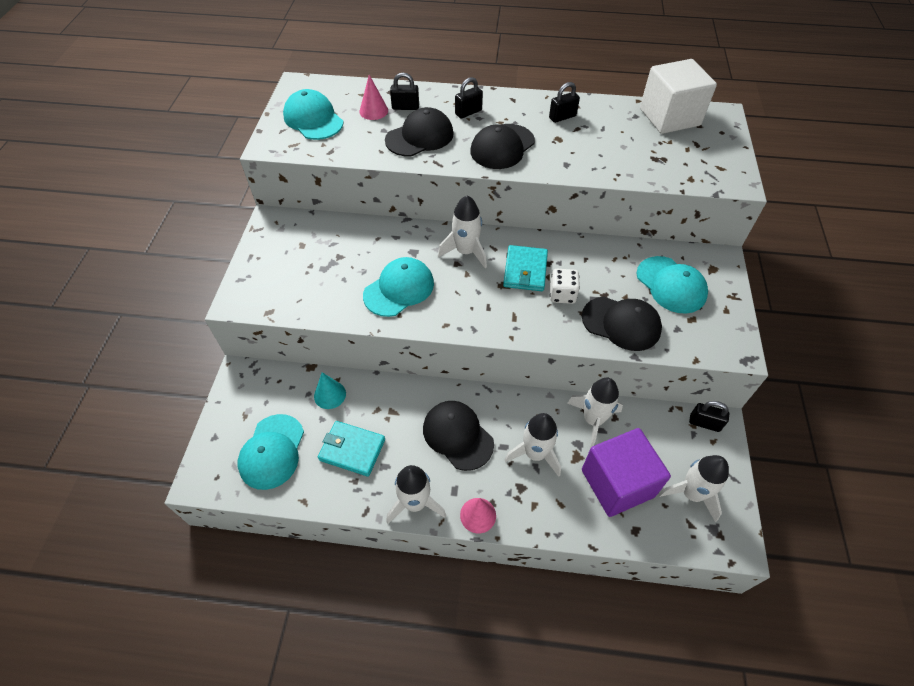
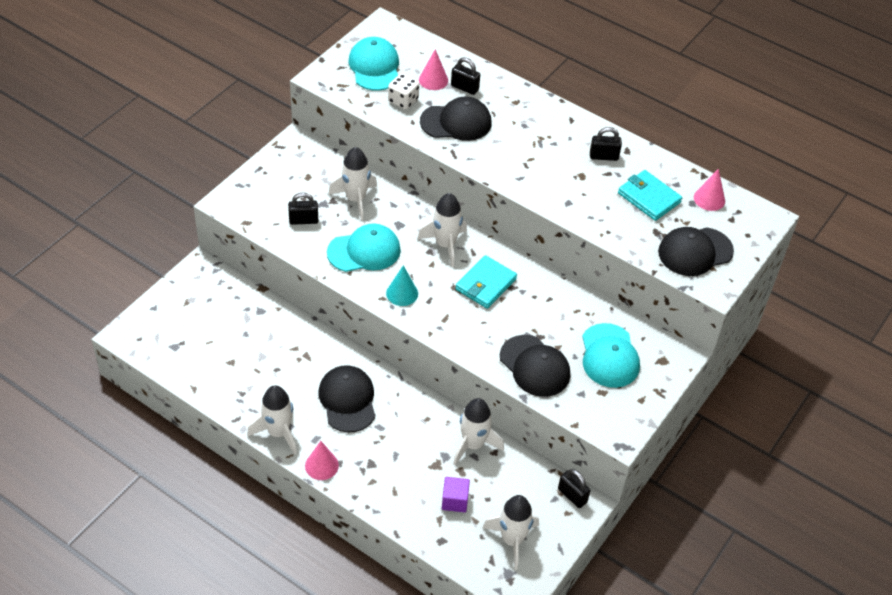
camera: 25 degrees right, 5 degrees down
turquoise cap [238,414,304,490] -> none
turquoise cone [314,372,346,409] -> turquoise cone moved to [386,265,418,306]
turquoise wallet [318,421,385,477] -> turquoise wallet moved to [618,170,682,221]
black padlock [455,77,483,119] -> black padlock moved to [288,193,318,225]
black cap [470,124,535,169] -> black cap moved to [658,227,734,276]
white rocket [505,413,561,477] -> white rocket moved to [329,147,377,220]
white dice [550,269,580,304] -> white dice moved to [388,73,419,110]
purple cube [582,428,671,517] -> purple cube [442,477,470,512], size x0.46
white cube [640,59,717,134] -> pink cone [694,169,725,211]

